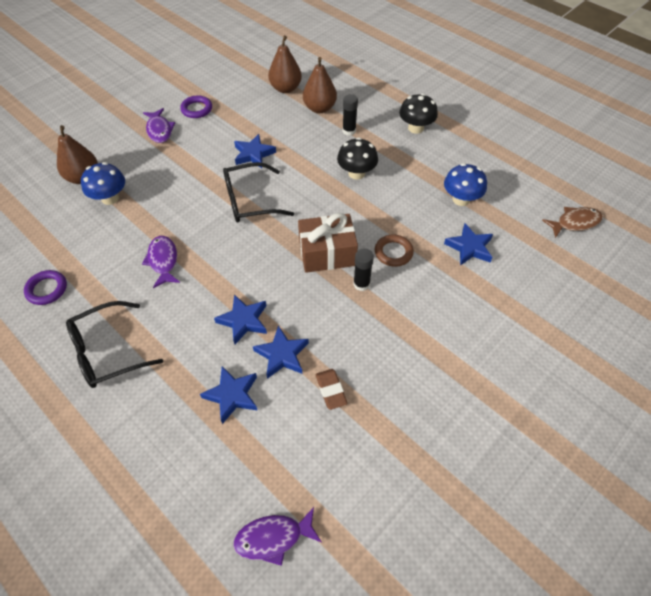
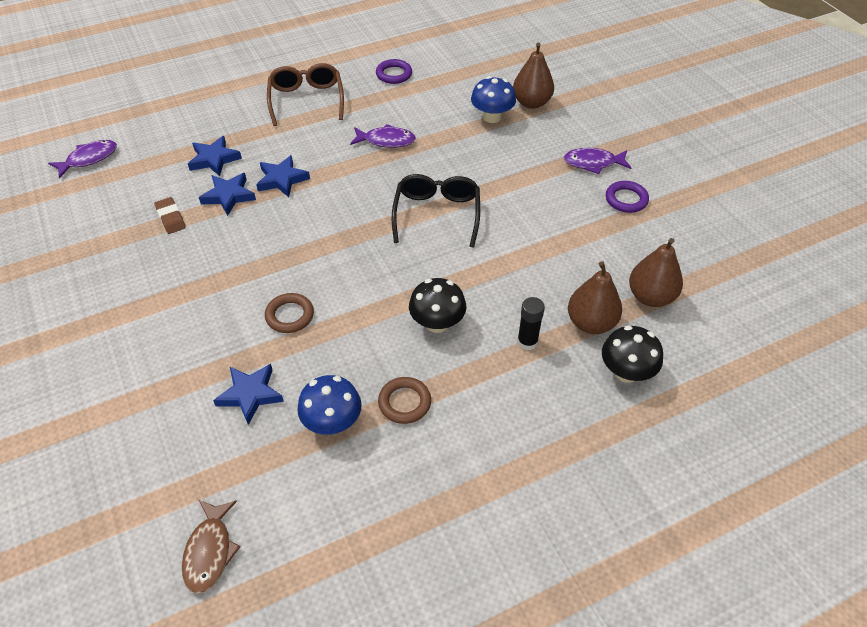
camera: 110 degrees right, 5 degrees down
black glasses [66,301,163,388] -> brown glasses [267,63,344,126]
purple fish [233,507,321,566] -> purple fish turned 45 degrees clockwise [48,140,117,178]
blue star [234,134,276,168] -> none
brown gift [298,213,358,273] -> none
brown eraser [316,369,347,410] -> brown eraser turned 60 degrees clockwise [154,197,186,234]
black glue stick [353,249,374,291] -> none
black mushroom [399,93,438,134] -> black mushroom moved to [602,325,663,383]
none -> brown ring [378,377,431,424]

